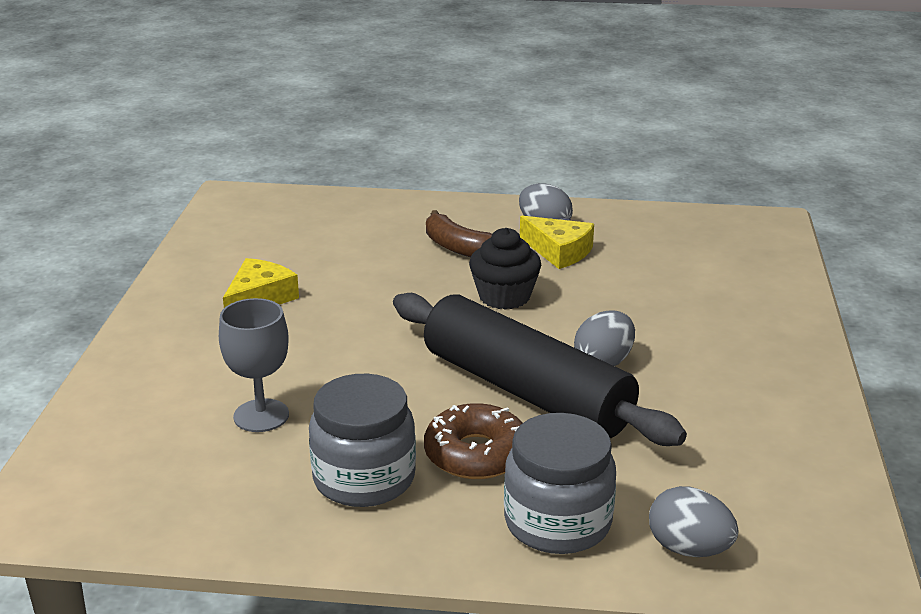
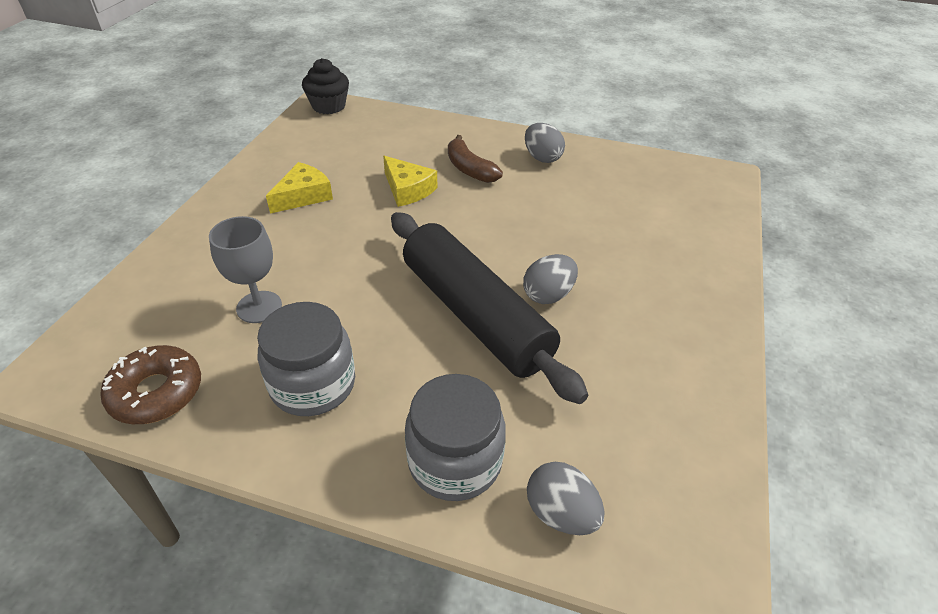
camera: 10 degrees right, 15 degrees up
brown donut [424,403,522,479] -> brown donut moved to [100,345,201,424]
black cupcake [469,228,541,310] -> black cupcake moved to [302,58,349,114]
yellow cheese [520,216,594,269] -> yellow cheese moved to [383,156,437,207]

